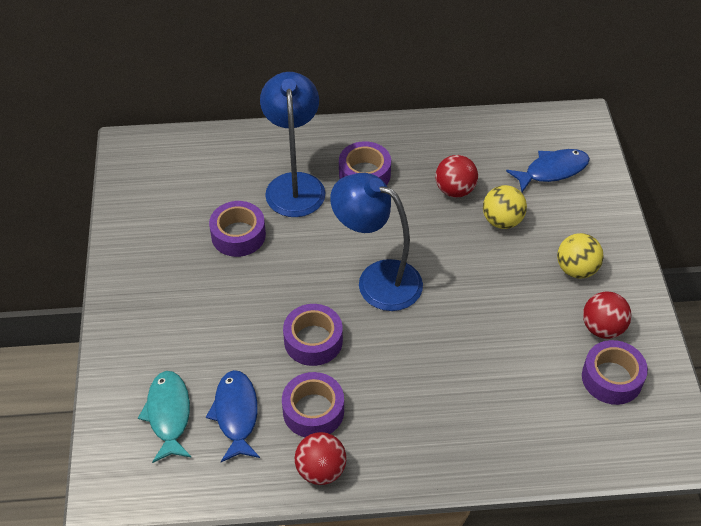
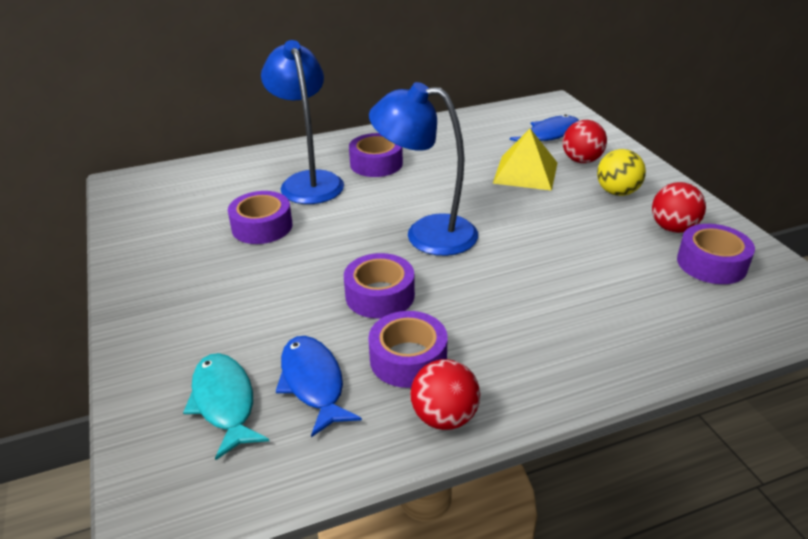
camera: 15 degrees left, 15 degrees down
red ball [435,155,478,198] -> red ball moved to [563,120,607,163]
yellow ball [483,185,527,229] -> yellow pyramid [493,129,557,191]

